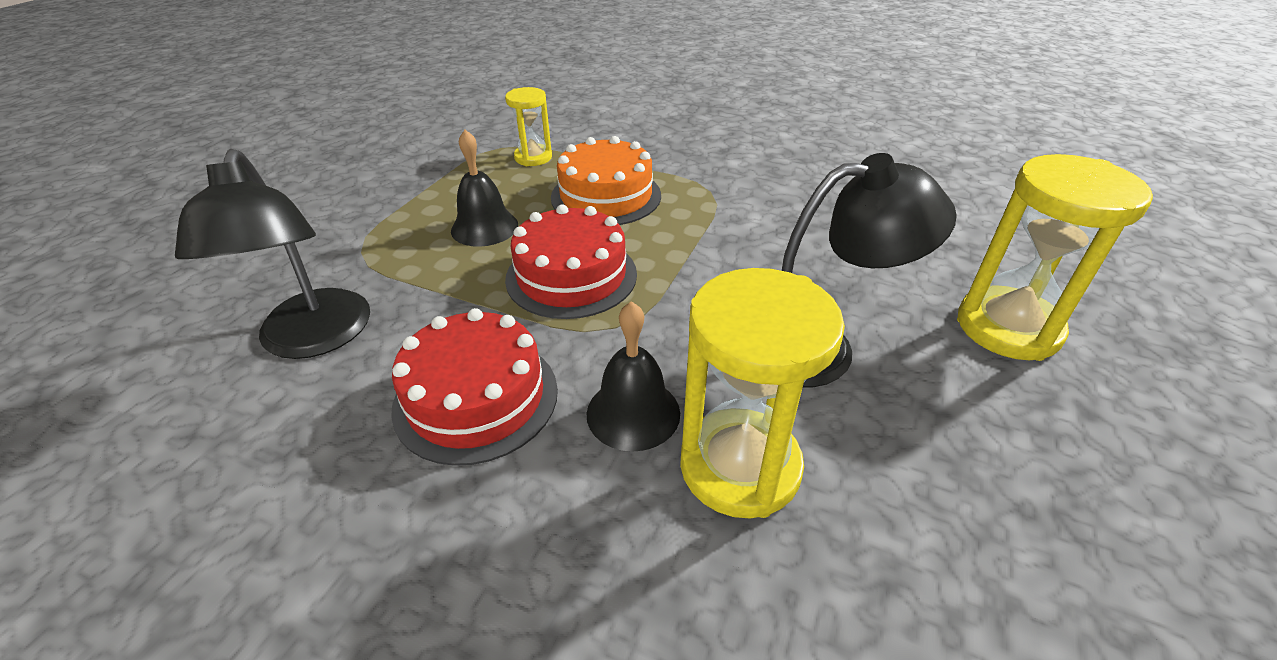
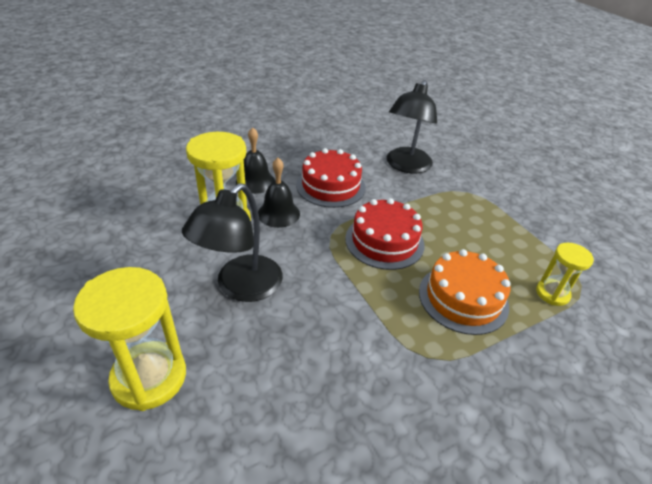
camera: 125 degrees right, 0 degrees up
black lamp [175,149,370,359] -> black lamp turned 90 degrees counterclockwise [387,80,437,174]
black bell [451,130,518,247] -> black bell moved to [236,127,275,194]

